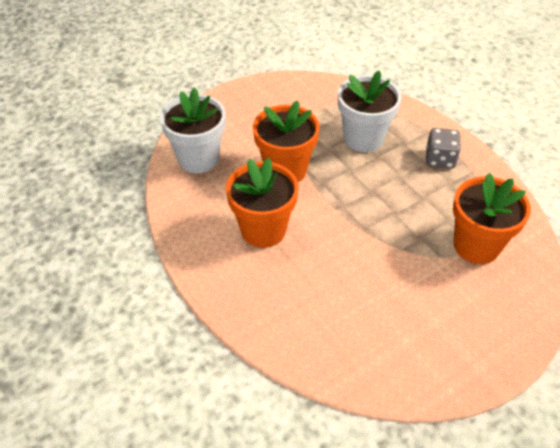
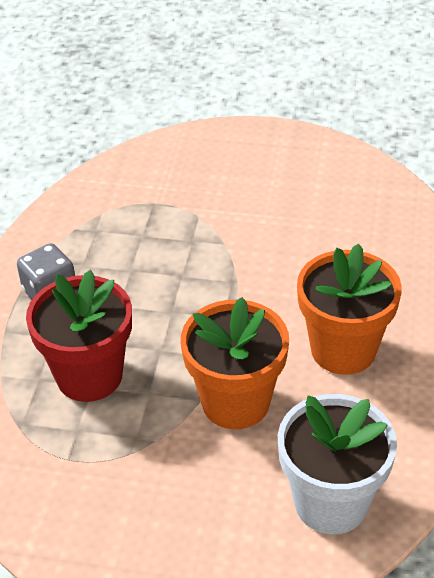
camera: 135 degrees left, 5 degrees down
white flower pot [338,71,402,152] -> red flower pot [26,270,132,402]
orange flower pot [453,173,531,264] -> none

